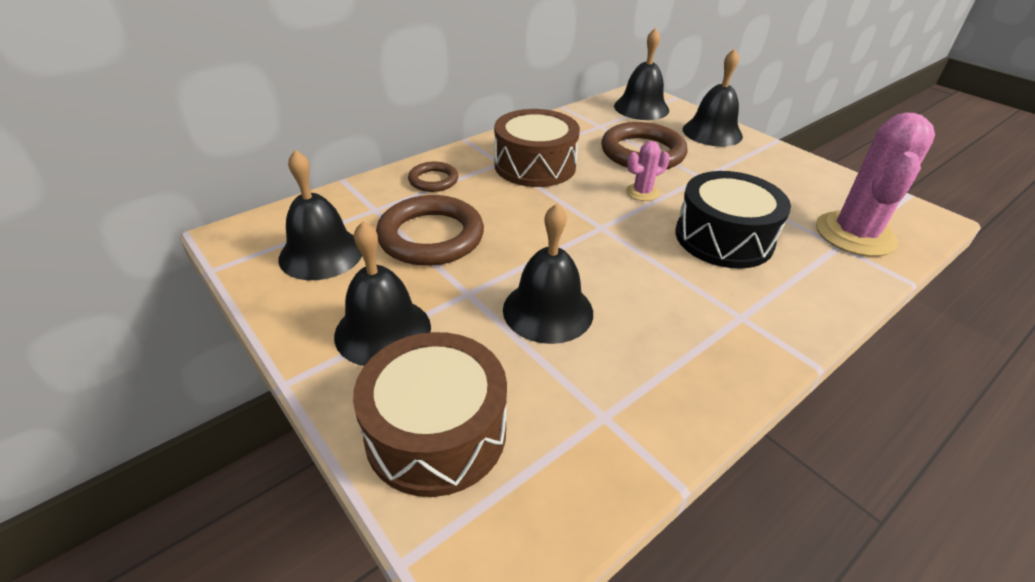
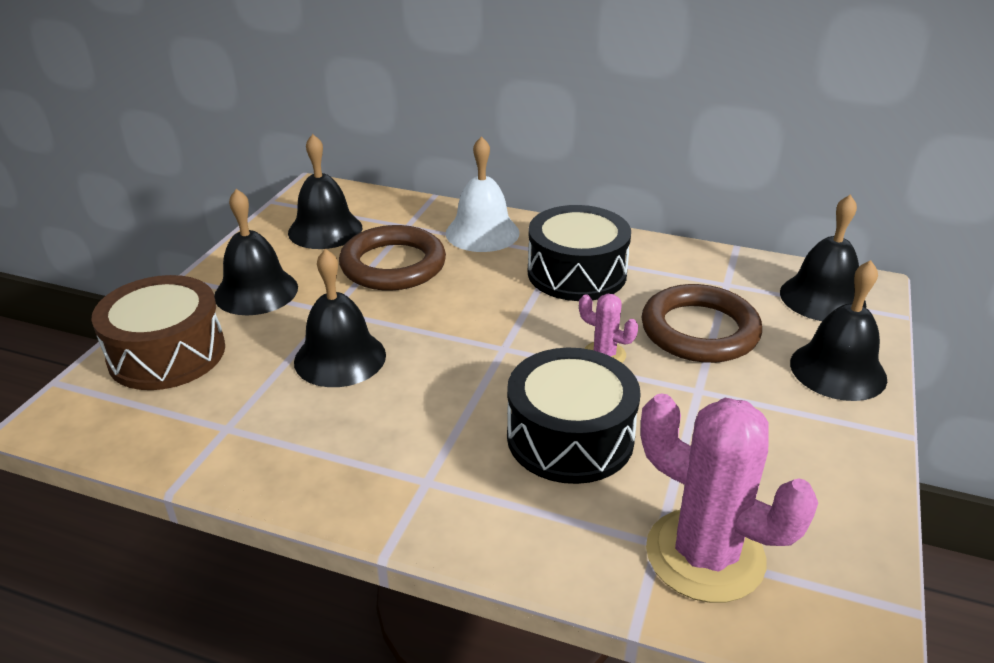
camera: 60 degrees right, 5 degrees down
brown ring [408,162,458,192] -> white bell [446,136,520,252]
brown drum [494,109,580,187] -> black drum [528,205,631,301]
pink cactus [816,113,935,257] -> pink cactus turned 45 degrees clockwise [641,393,818,603]

